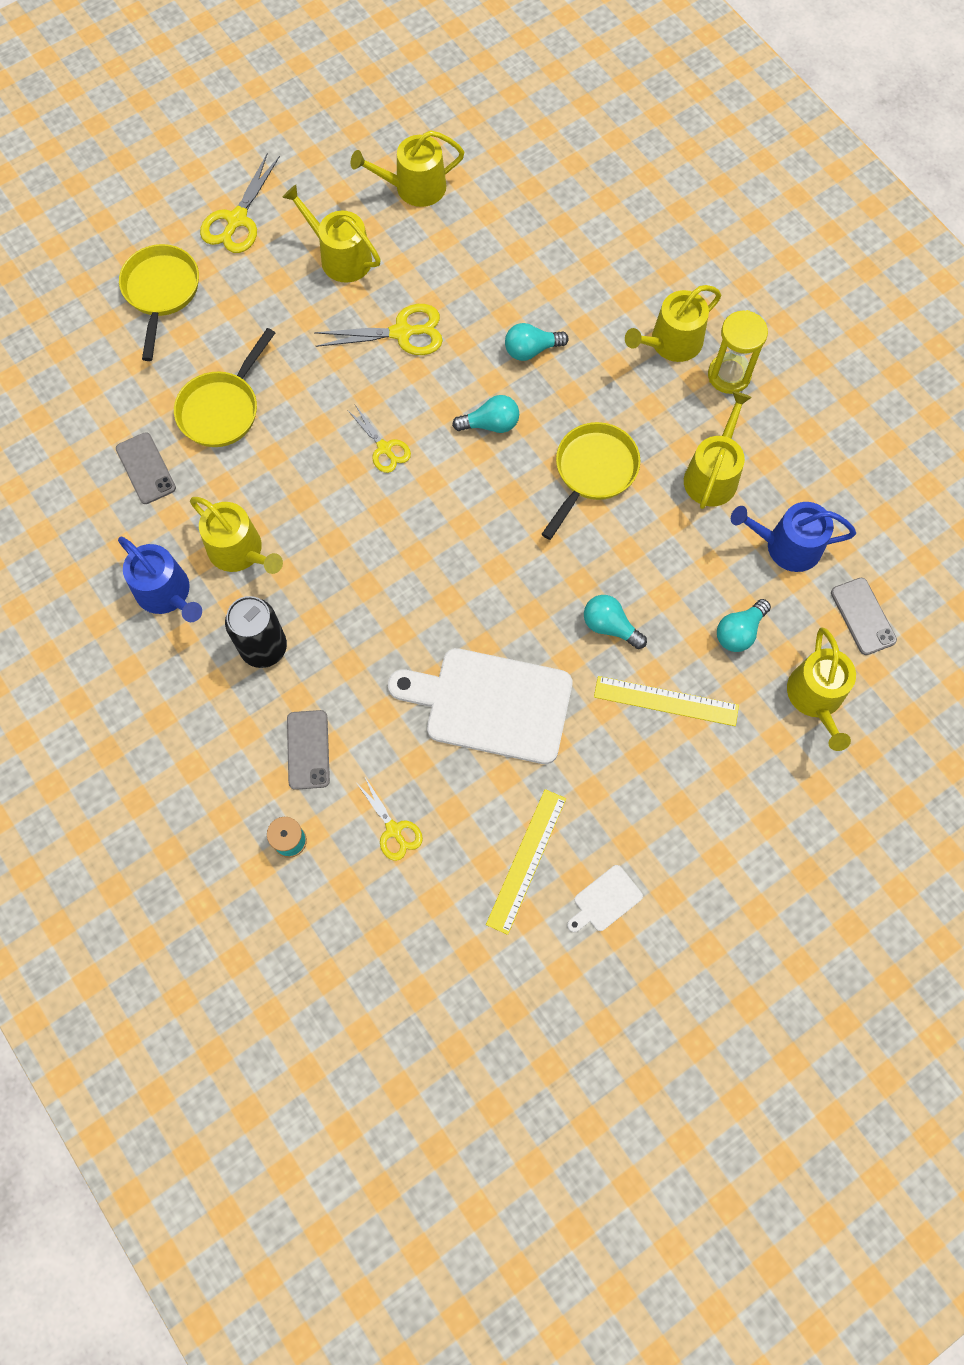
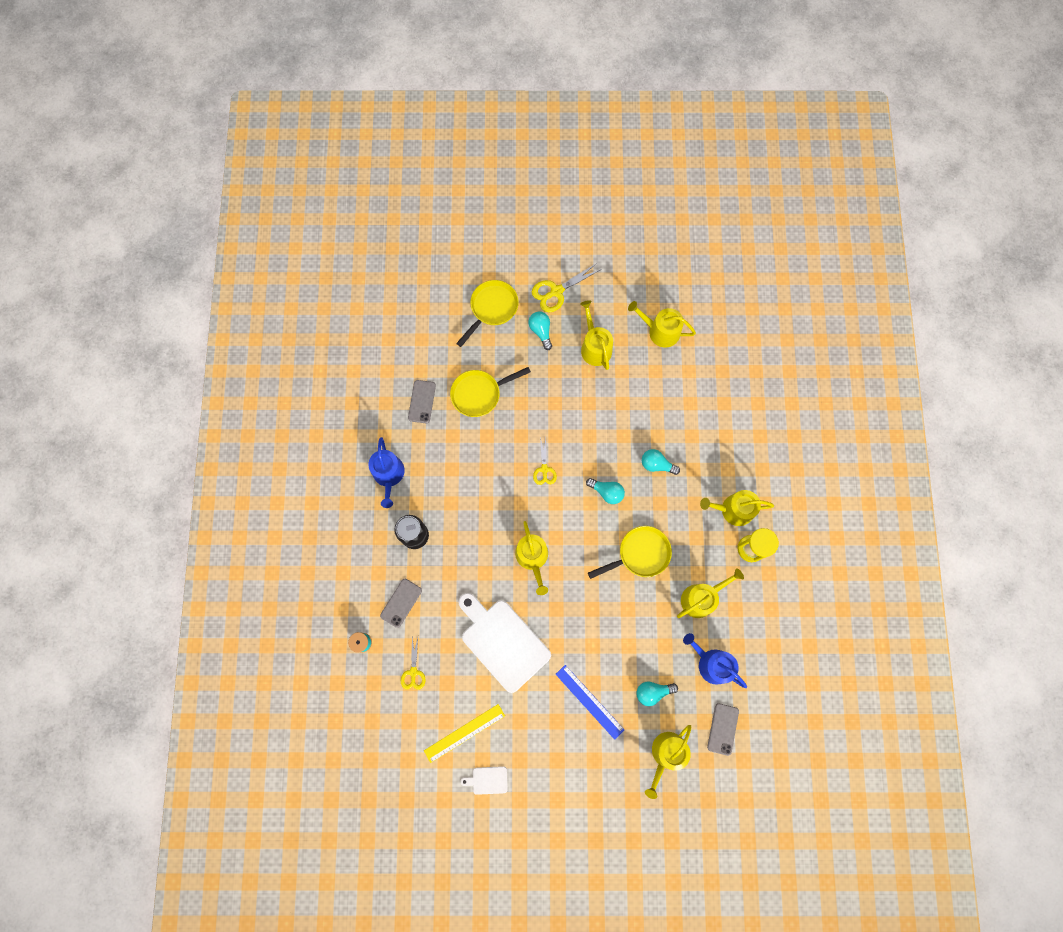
camera: 35 degrees right, 5 degrees up
yellow watering can [190,497,283,574] -> yellow watering can moved to [515,521,548,595]
yellow scissors [314,304,443,355] -> none
turquoise light bulb [584,595,647,649] -> turquoise light bulb moved to [529,312,552,350]
yellow ruler [594,676,739,726] -> blue ruler [556,665,624,740]

